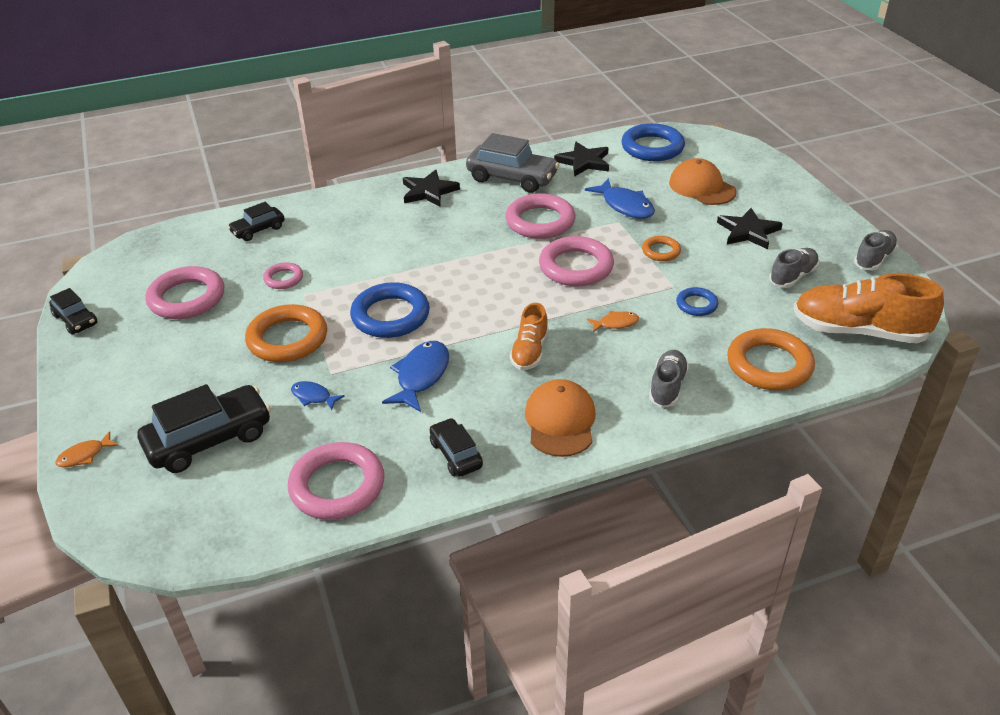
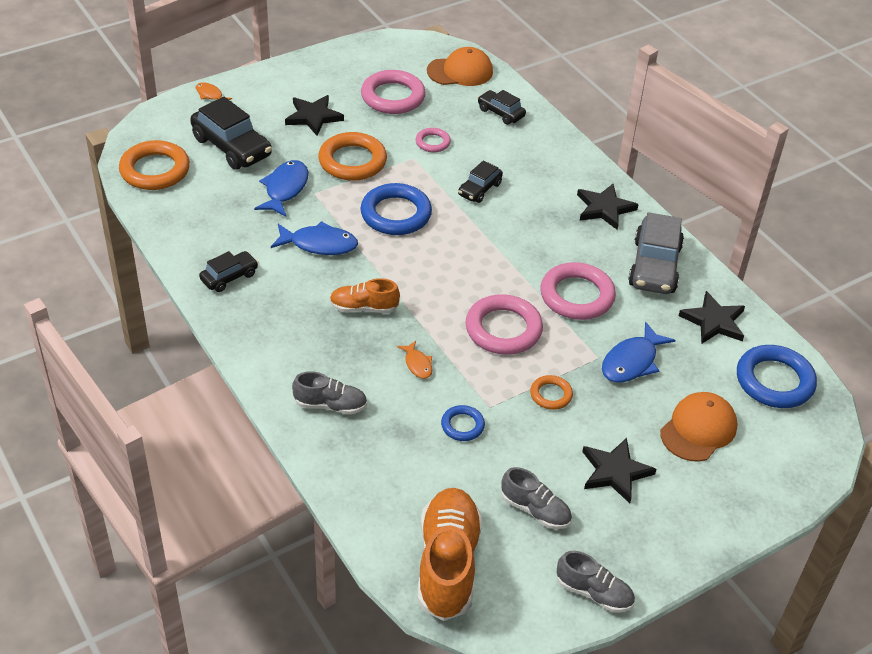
camera: 75 degrees right, 5 degrees up
black car [49,288,98,335] -> black car moved to [458,160,503,203]
pink ring [288,442,384,520] -> none
blue fish [291,381,345,410] -> blue fish [254,160,308,217], size x1.81
orange cap [525,379,596,457] -> orange cap moved to [427,47,493,86]
orange ring [727,328,815,390] -> orange ring moved to [119,140,190,190]
none -> black star [285,95,344,136]

